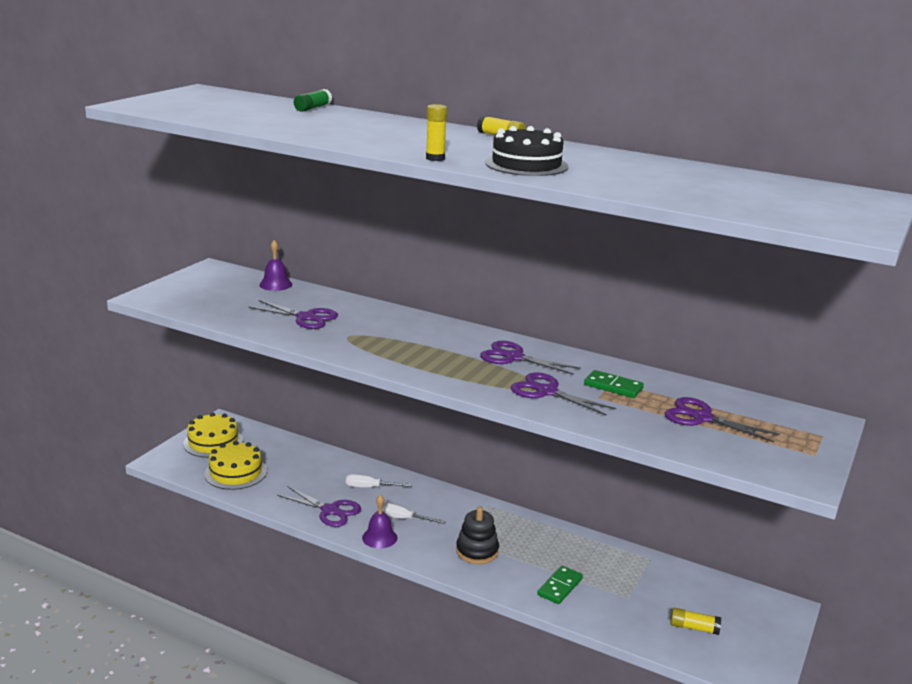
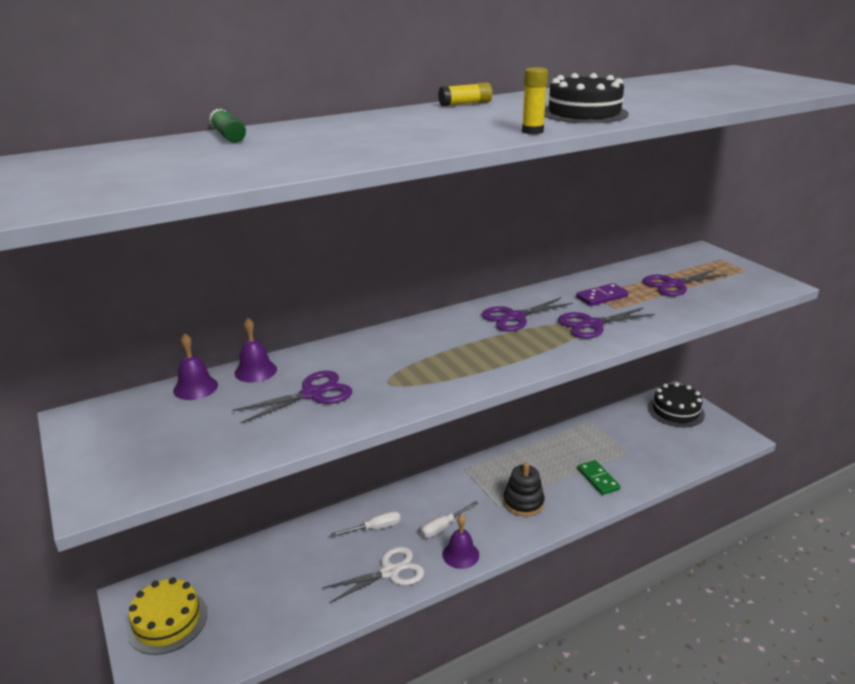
camera: 55 degrees left, 5 degrees up
yellow cake [205,441,267,490] -> none
purple scissors [277,487,361,527] -> white scissors [323,546,424,603]
white screwdriver [346,474,412,488] -> white screwdriver turned 150 degrees counterclockwise [330,511,401,537]
green domino [584,370,644,398] -> purple domino [576,283,628,306]
yellow glue stick [670,608,721,635] -> none
none -> purple bell [235,318,277,383]
none -> black cake [648,383,705,427]

